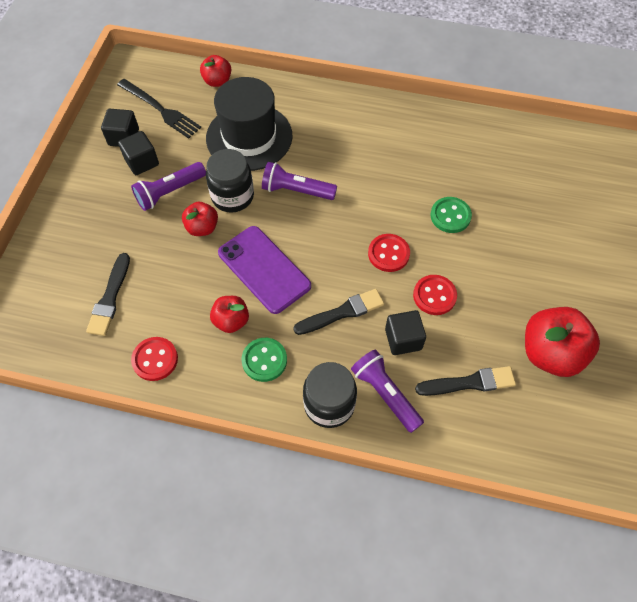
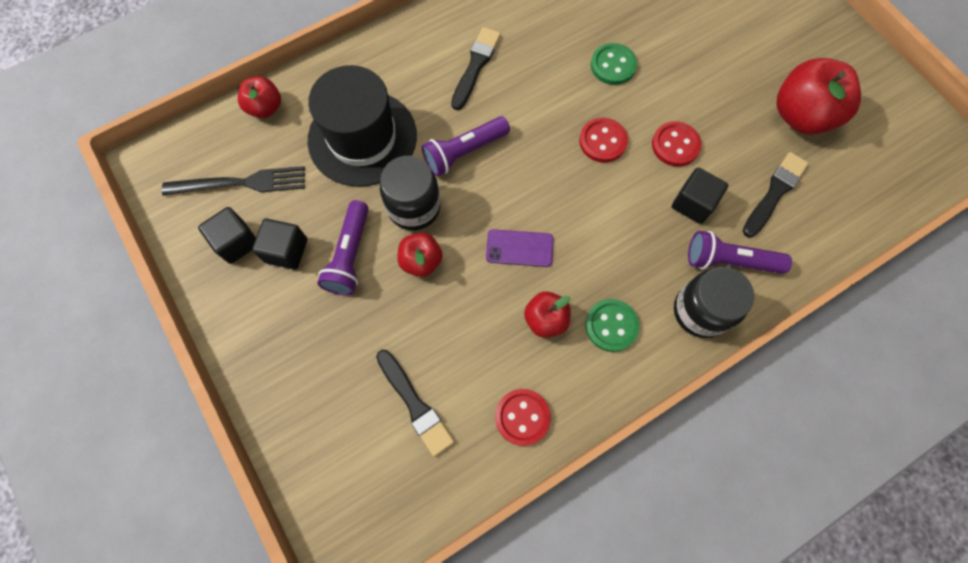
camera: 45 degrees left, 10 degrees up
purple phone [218,226,311,314] -> purple phone [486,229,553,267], size x0.58
black brush [293,289,384,335] -> black brush moved to [451,27,501,110]

